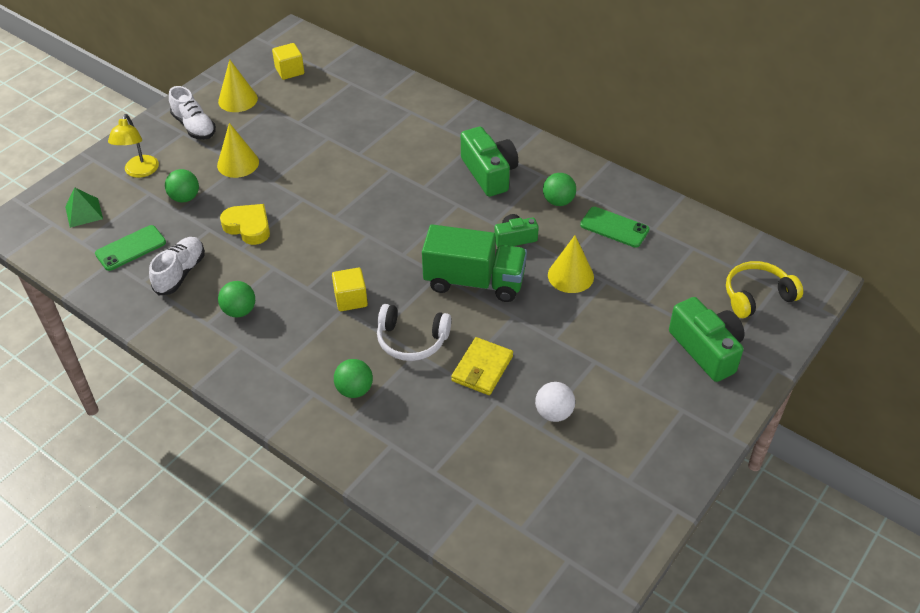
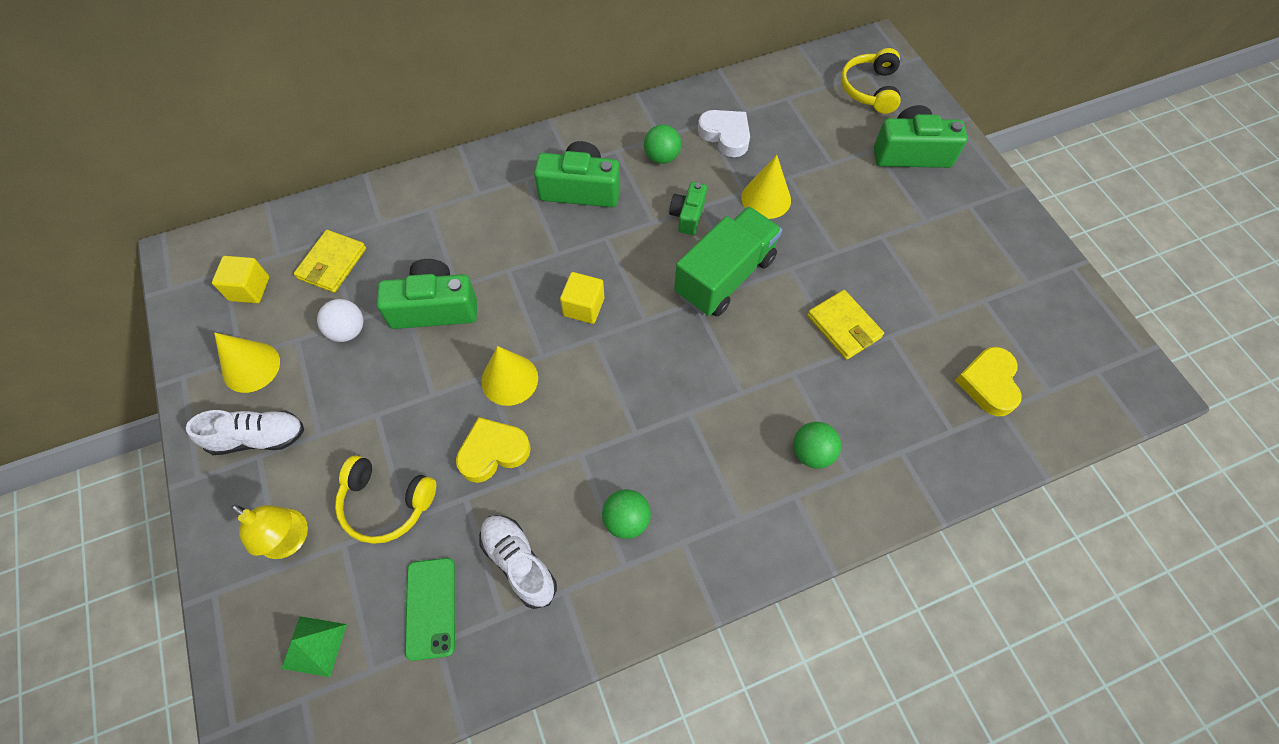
camera: 60 degrees left, 15 degrees up
green ball [165,169,199,203] -> yellow headphones [335,455,436,544]
yellow cone [217,123,259,178] -> yellow cone moved to [481,346,538,406]
yellow cube [332,267,368,311] -> yellow cube moved to [560,272,604,324]
white headphones [377,304,451,361] -> none
white ball [535,382,575,422] -> white ball moved to [317,299,364,342]
green phone [580,207,649,248] -> white heart [698,110,750,157]
none -> yellow wallet [294,230,366,293]
none -> green camera [376,259,477,329]
none -> yellow heart [955,347,1022,416]

